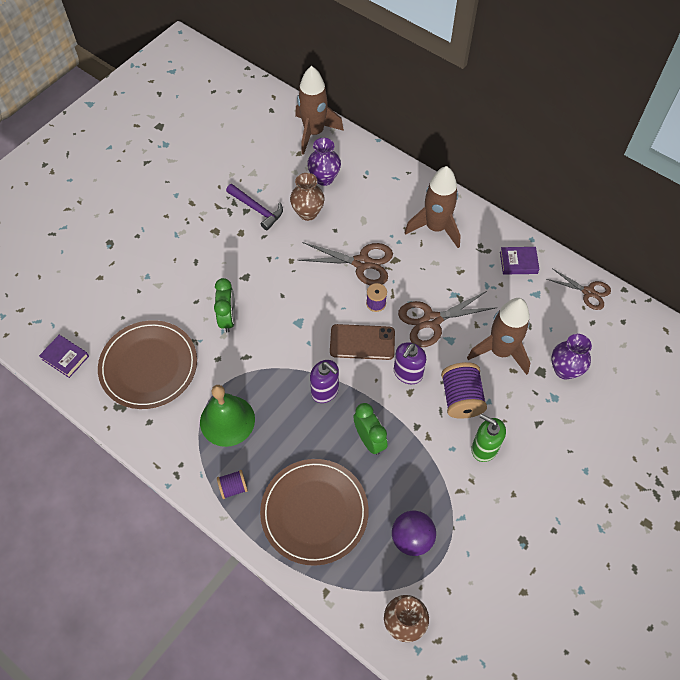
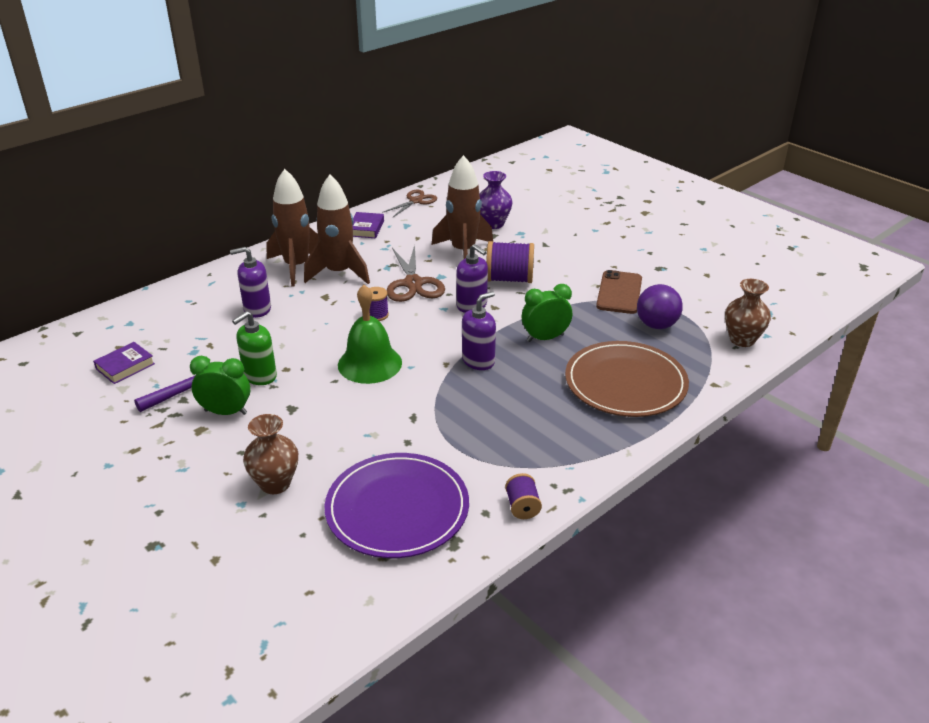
camera: 80 degrees left, 25 degrees down
purple book [39,335,89,378] -> purple book moved to [94,342,155,384]
brown plate [98,320,197,409] -> purple plate [325,453,469,558]
green bell [200,385,255,447] -> green bell moved to [338,285,402,384]
green clock [214,278,235,333] -> green clock moved to [190,356,250,415]
purple spool [217,470,248,499] -> purple spool moved to [505,473,542,519]
brown vase [290,173,325,221] -> brown vase moved to [243,414,298,494]
brown rocket [295,66,344,155] -> brown rocket moved to [304,175,370,284]
brown scissors [298,242,393,285] -> none
purple vase [307,138,341,186] -> none
brown phone [330,324,395,360] -> brown phone moved to [596,270,642,314]
green soap dispenser [471,414,506,462] -> green soap dispenser moved to [232,311,277,385]
none -> purple soap dispenser [230,247,271,318]

